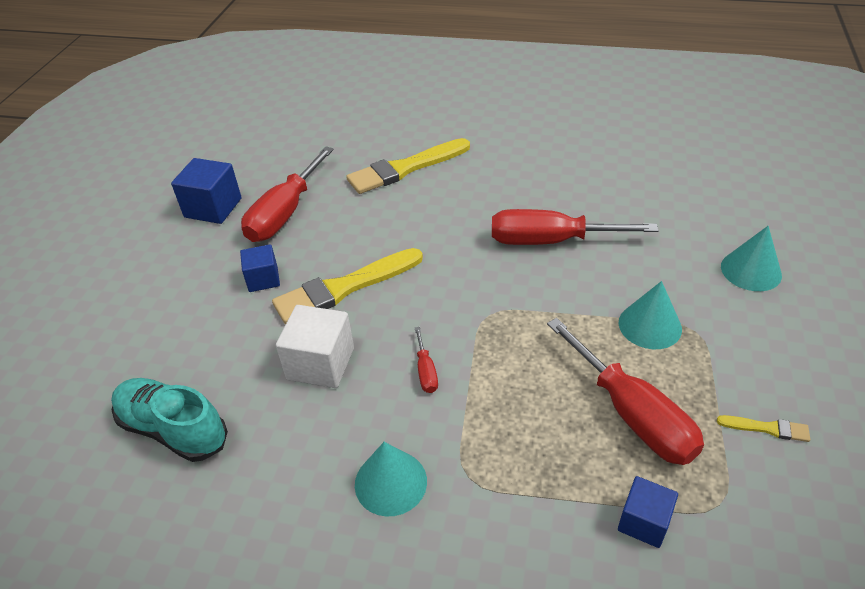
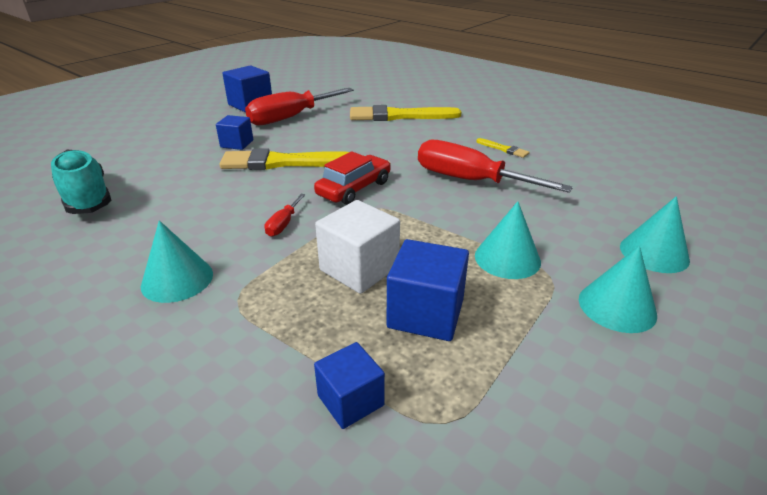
camera: 25 degrees right, 10 degrees down
white cube [276,305,354,388] -> white cube moved to [315,200,400,294]
red screwdriver [547,318,704,465] -> blue cube [387,239,469,341]
yellow brush [717,415,810,442] -> yellow brush moved to [476,138,529,158]
none -> red car [314,151,391,205]
none -> turquoise cone [579,246,657,333]

